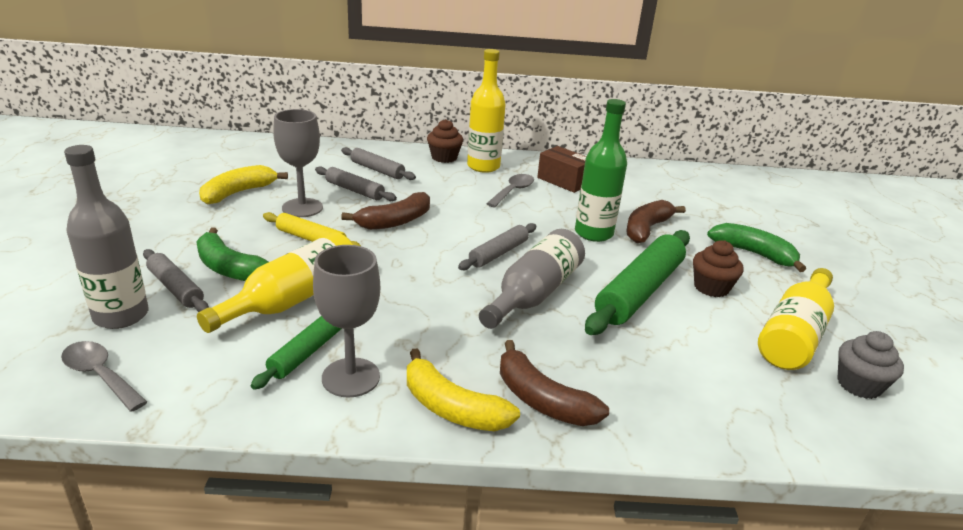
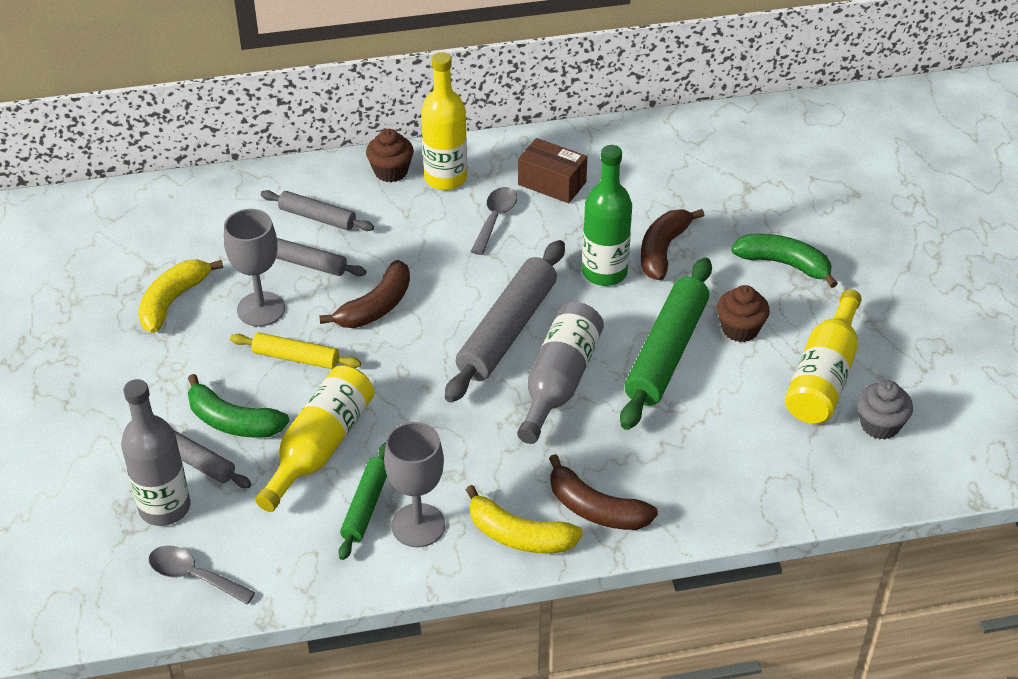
camera: 10 degrees left, 15 degrees up
grey rolling pin [458,223,536,270] -> grey rolling pin [445,240,565,403], size x1.80

